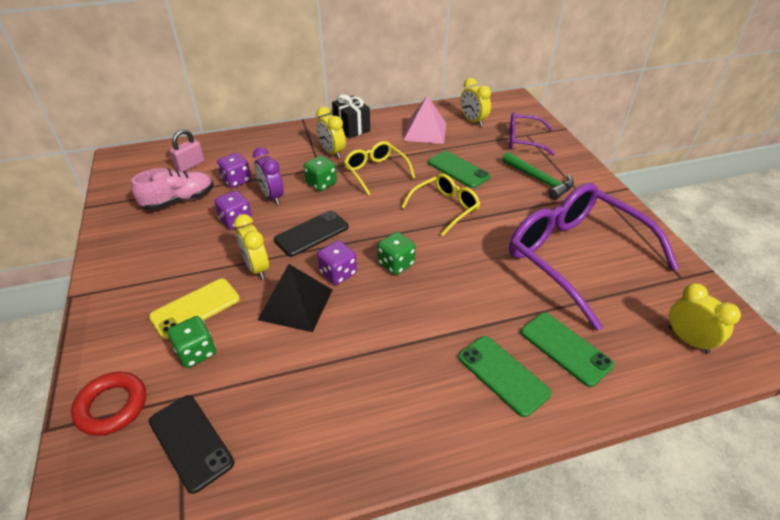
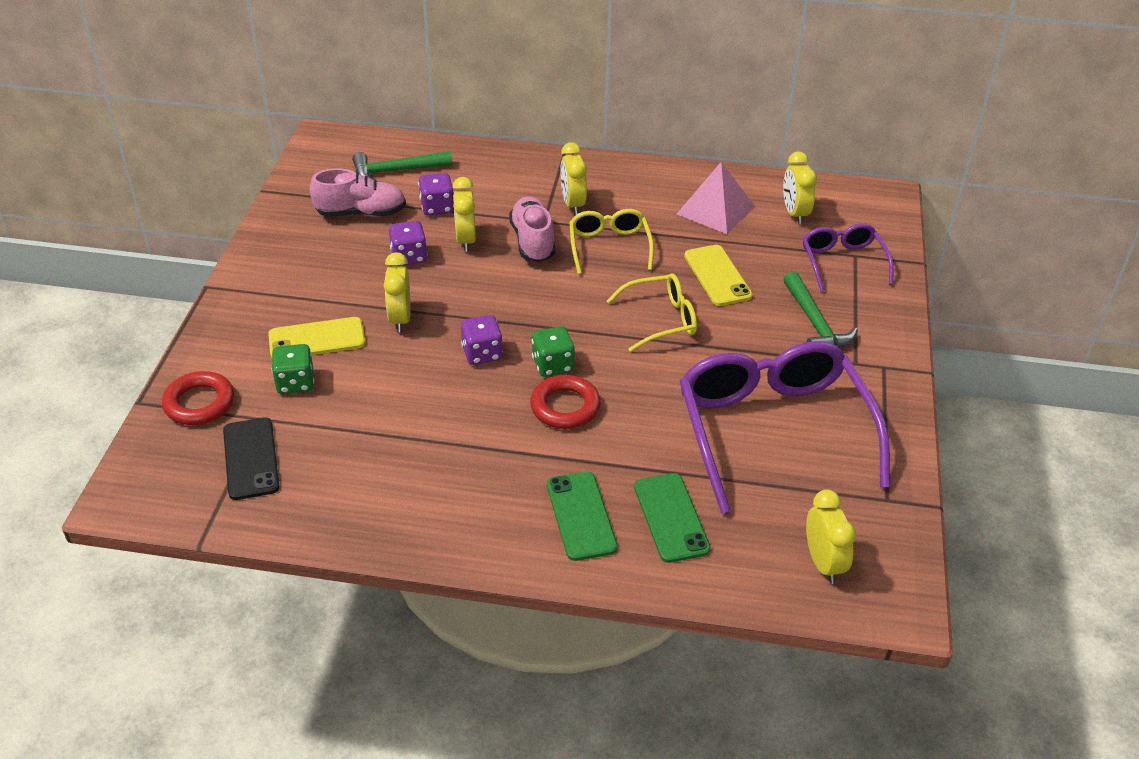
camera: 25 degrees right, 0 degrees up
pink padlock [169,129,205,172] -> green hammer [352,151,452,182]
purple clock [253,147,284,204] -> yellow clock [452,177,476,252]
black pyramid [258,264,332,332] -> none
black phone [274,211,348,257] -> none
green dice [304,156,337,191] -> pink shoe [509,196,555,262]
black gift [332,94,370,138] -> none
green phone [428,151,490,188] -> yellow phone [684,245,753,306]
purple glasses [509,112,555,156] -> purple glasses turned 45 degrees clockwise [803,223,894,292]
none -> red ring [530,375,601,429]

